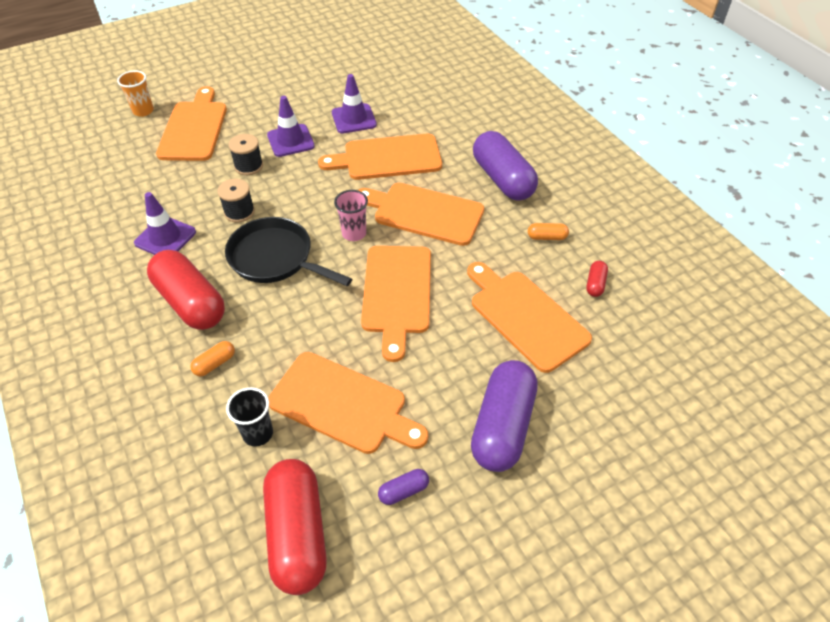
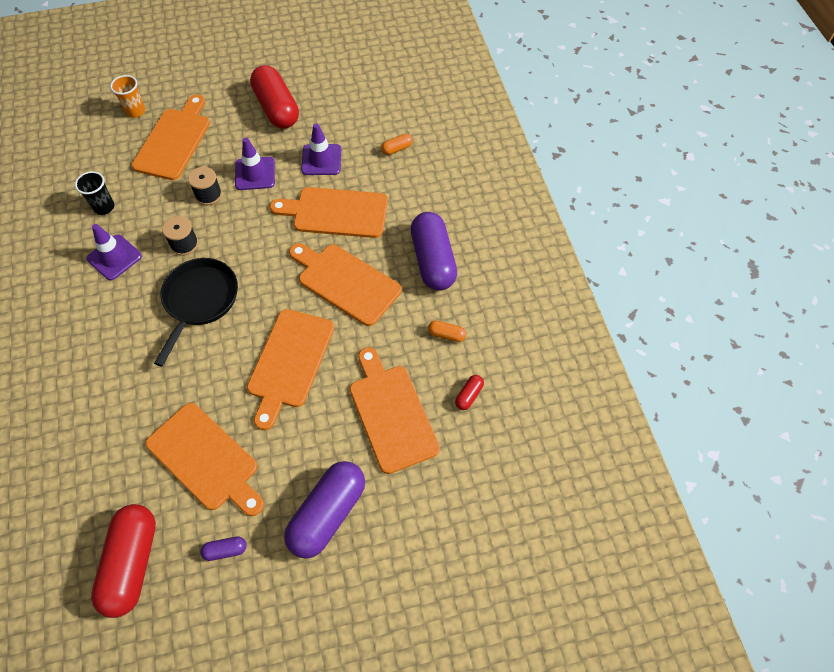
camera: 15 degrees right, 10 degrees up
red capsule [147,250,225,330] -> red capsule moved to [250,65,299,129]
orange capsule [190,341,235,376] -> orange capsule moved to [381,134,413,155]
black pan [225,217,352,286] -> black pan turned 60 degrees clockwise [154,258,238,367]
black cup [226,387,273,447] -> black cup moved to [75,171,114,215]
pink cup [334,190,368,241] -> none

